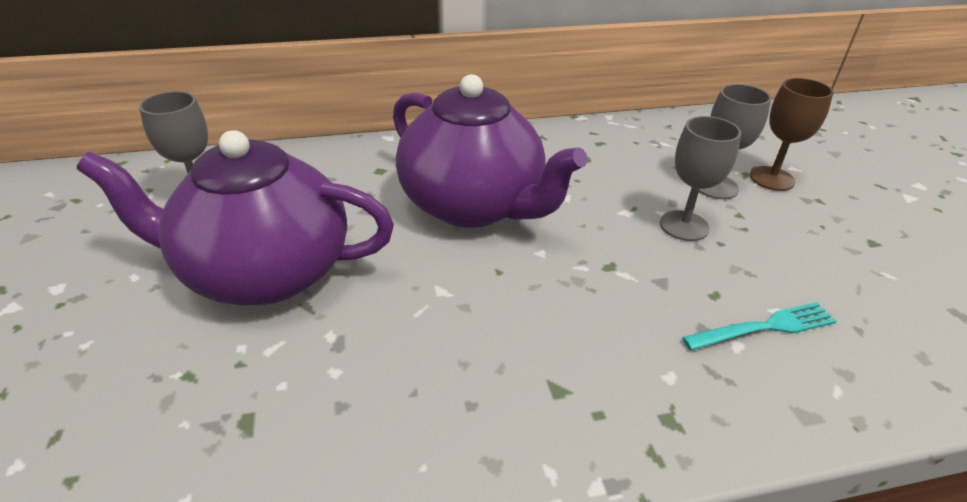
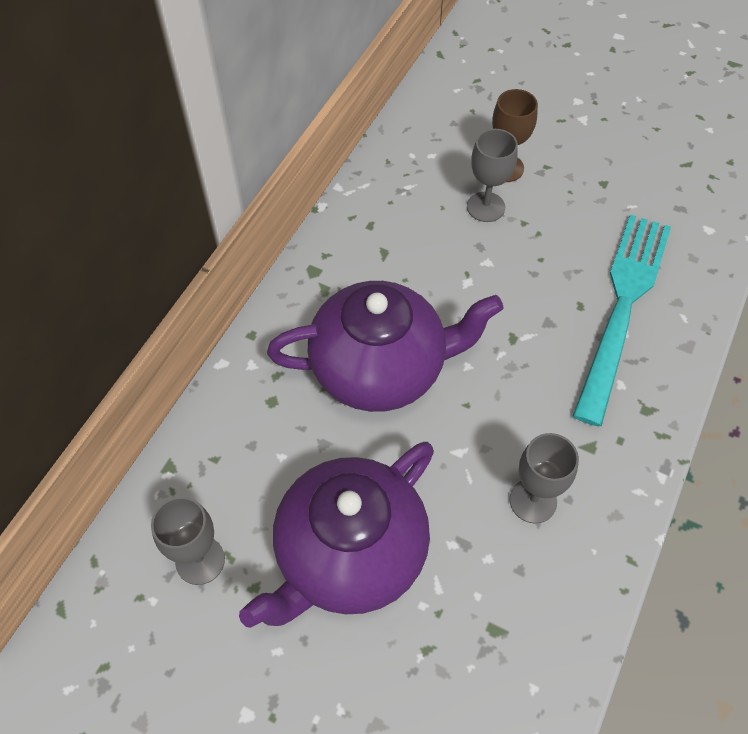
camera: 50 degrees left, 20 degrees up
grey goblet [660,116,741,241] -> grey goblet moved to [510,433,579,523]
turquoise fork [682,302,837,350] -> turquoise fork [573,215,671,426], size x2.21

